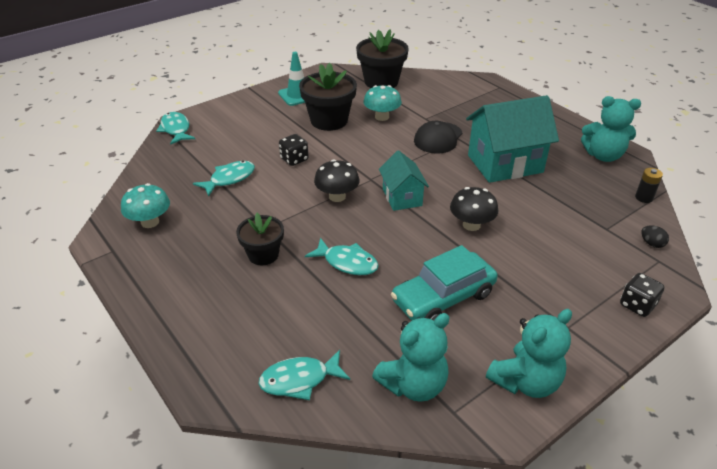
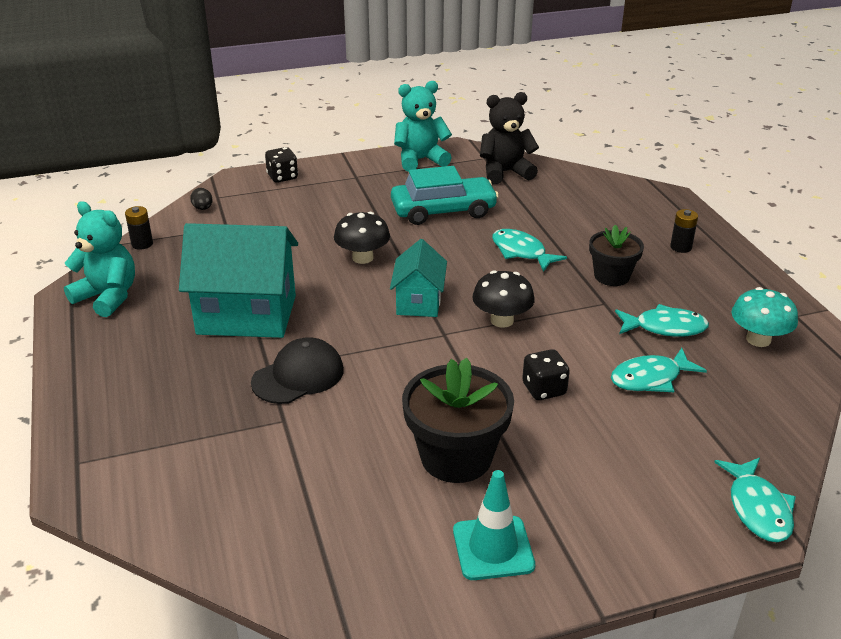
camera: 160 degrees left, 5 degrees down
turquoise fish [259,350,350,400] -> turquoise fish moved to [615,304,709,337]
black flower pot [356,29,409,88] -> none
turquoise mushroom [363,85,402,121] -> none
turquoise teddy bear [372,313,450,402] -> black teddy bear [480,92,539,184]
none -> black battery [670,209,698,253]

